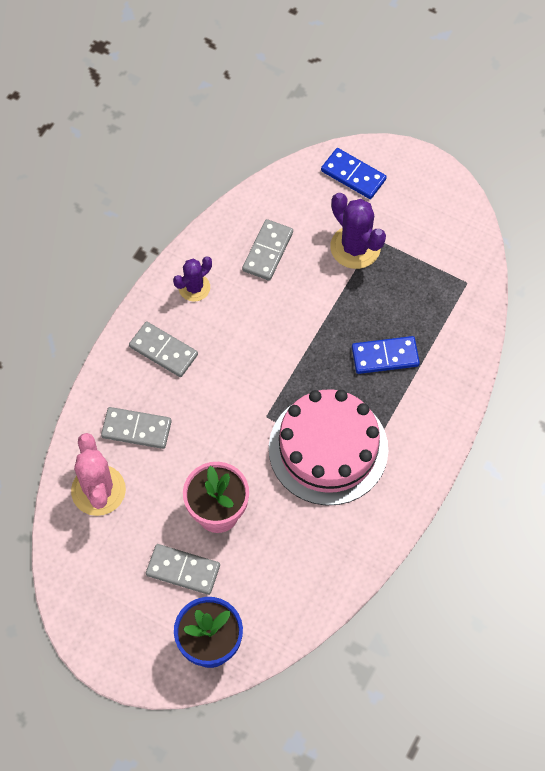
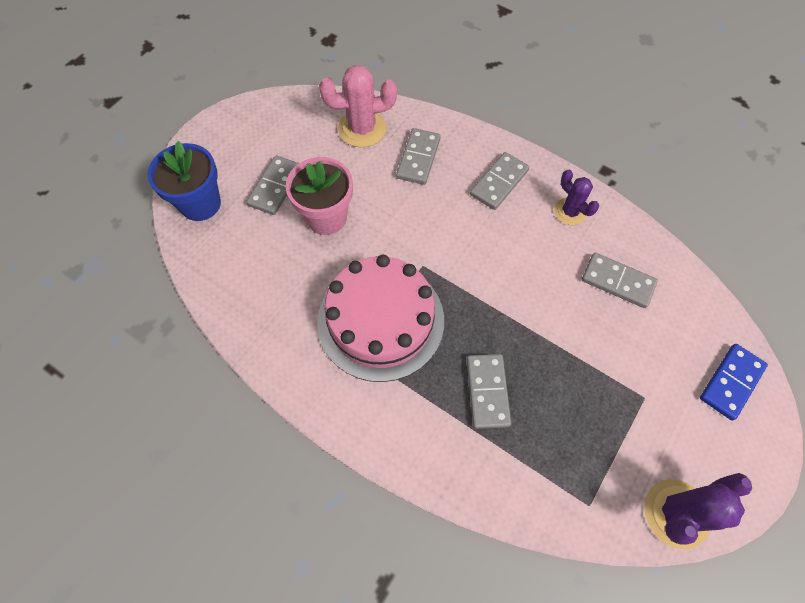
camera: 95 degrees right, 0 degrees up
purple cactus [330,193,386,269] -> purple cactus moved to [644,473,752,549]
blue domino [352,336,420,374] -> grey domino [466,354,511,429]

